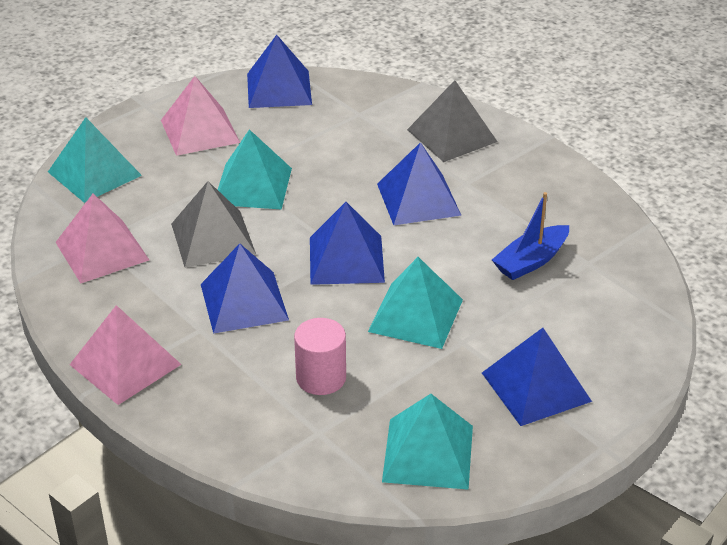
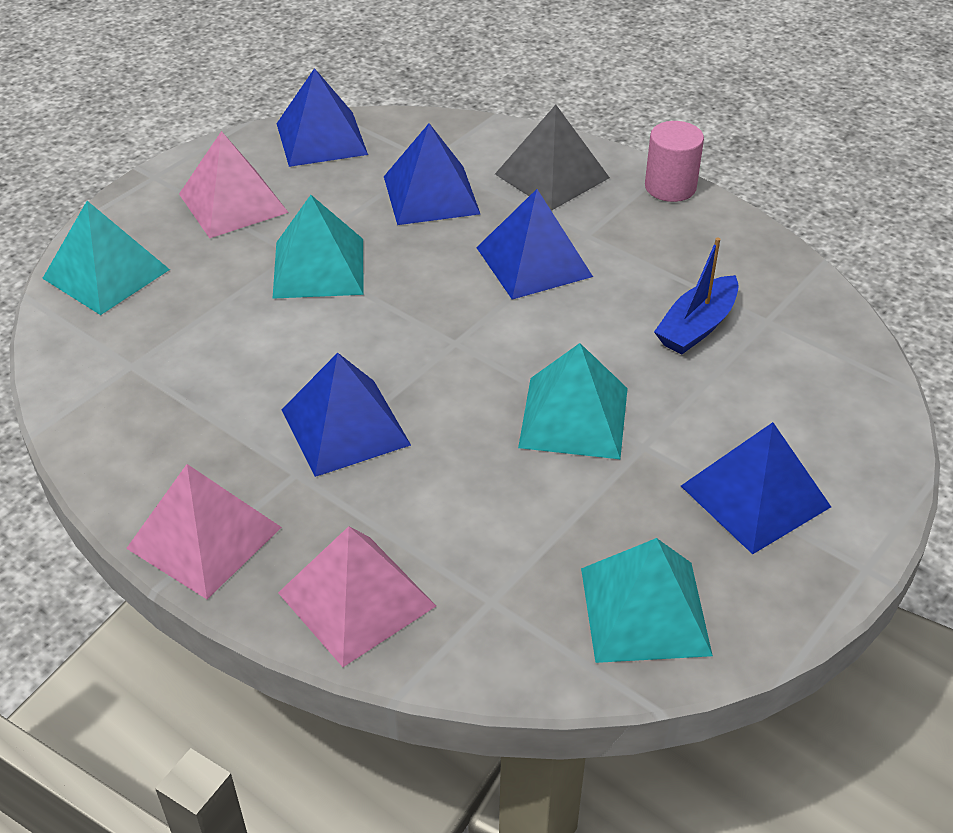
camera: 10 degrees left, 5 degrees up
pink pyramid [55,194,149,283] -> pink pyramid moved to [278,526,436,667]
grey pyramid [171,181,256,268] -> none
pink cylinder [294,318,346,395] -> pink cylinder moved to [645,121,704,202]
blue pyramid [310,202,385,285] -> blue pyramid moved to [384,123,480,225]

